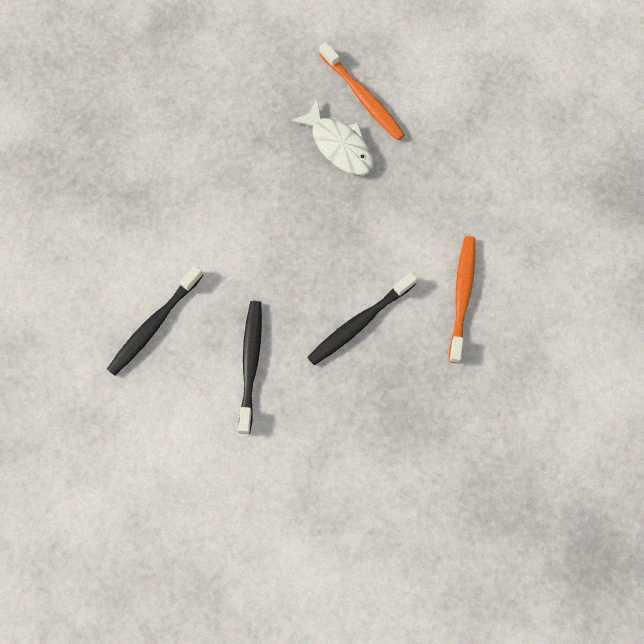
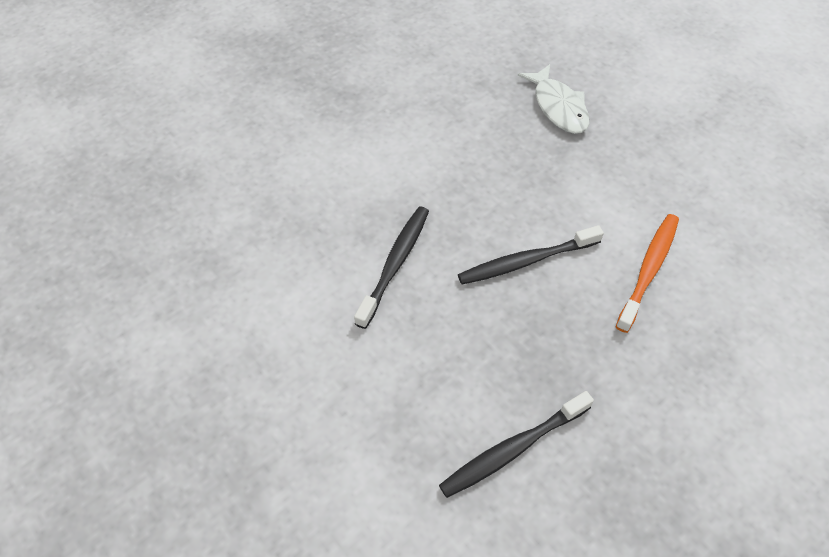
camera: 20 degrees right, 15 degrees down
black toothbrush [107,265,203,376] -> black toothbrush moved to [439,391,594,498]
orange toothbrush [319,42,405,141] -> none

